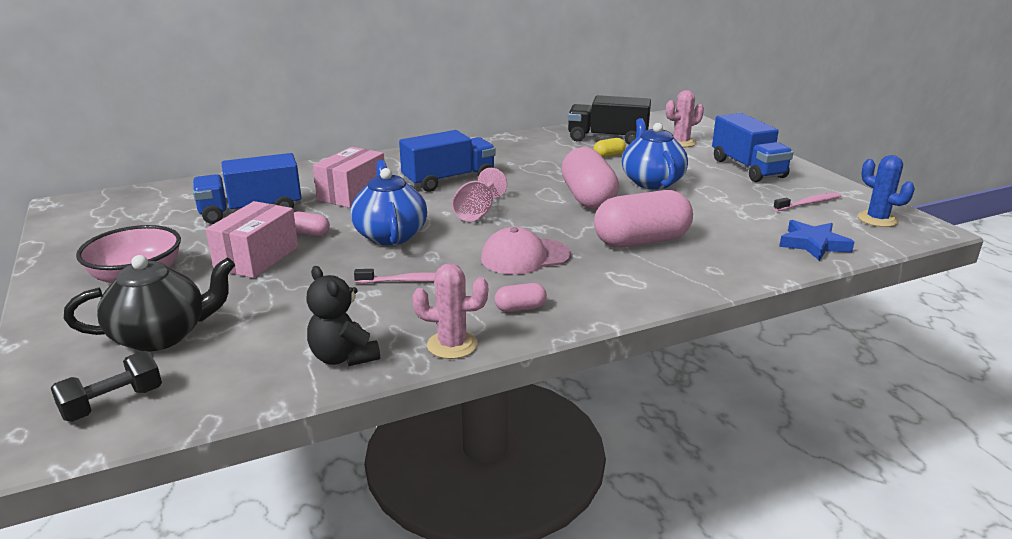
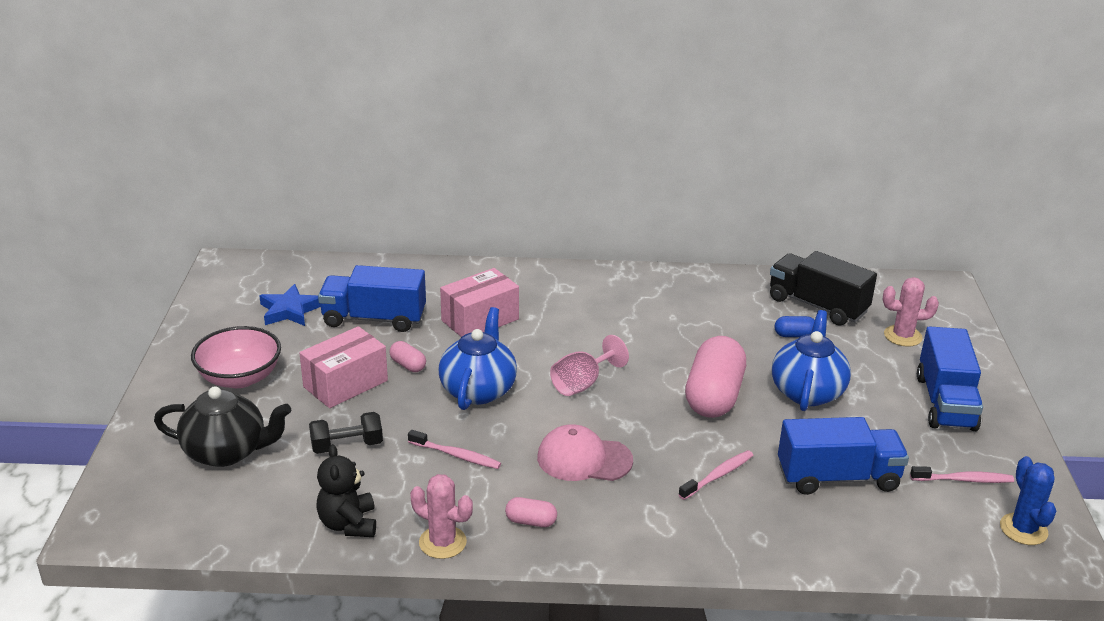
camera: 25 degrees right, 5 degrees up
black dumbbell [51,351,162,422] -> black dumbbell moved to [309,412,383,454]
blue truck [399,130,496,192] -> blue truck moved to [778,417,909,495]
yellow capsule [593,138,626,158] -> blue capsule [775,316,815,337]
pink capsule [594,190,693,247] -> pink toothbrush [678,450,754,500]
blue star [779,220,854,261] -> blue star moved to [259,284,321,326]

